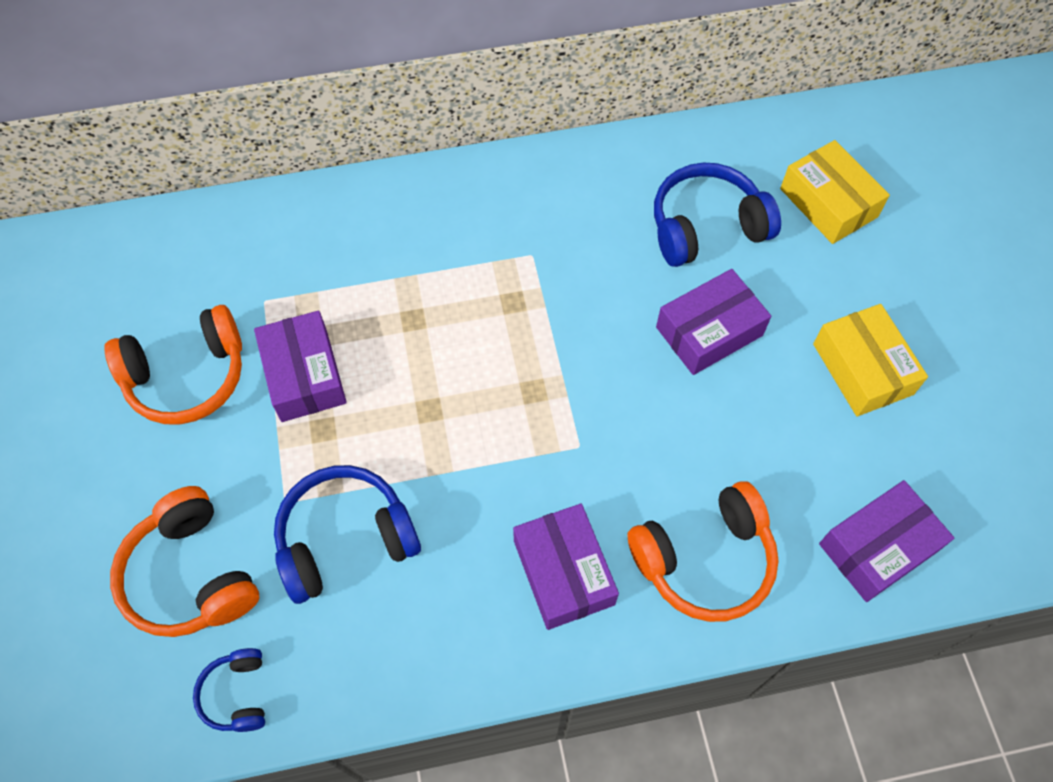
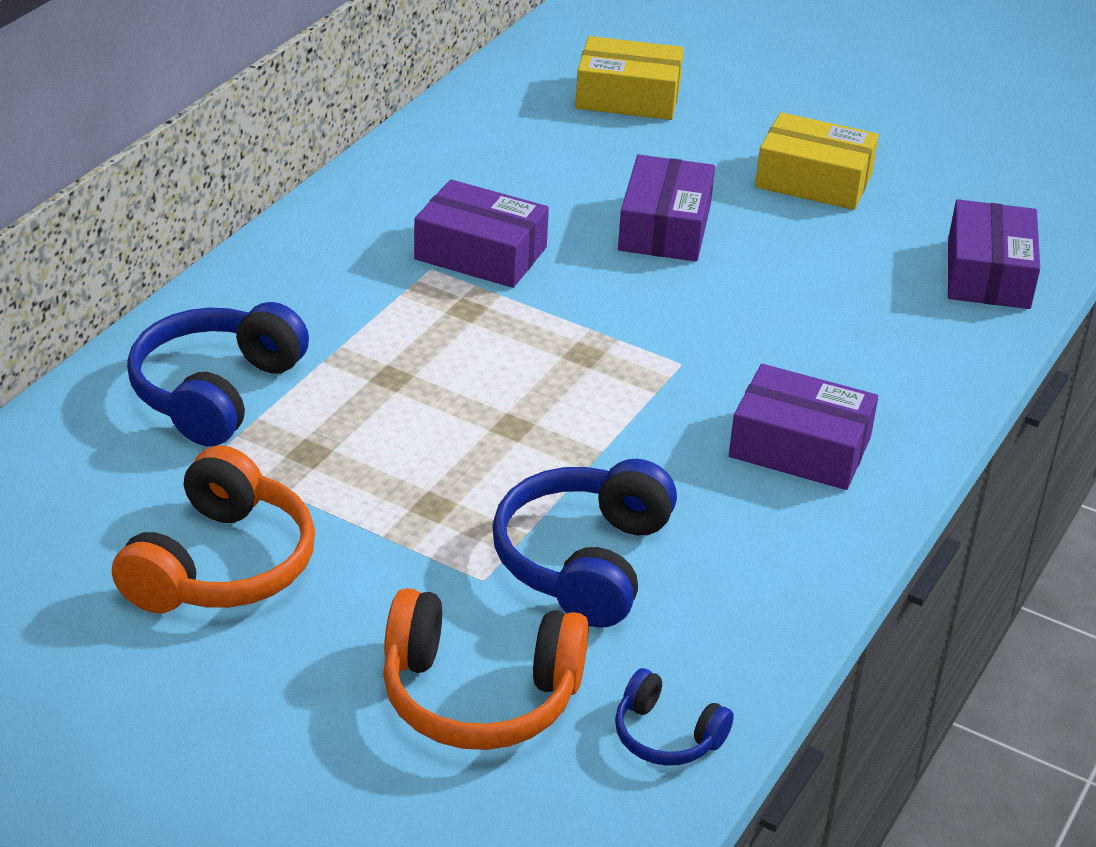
camera: 50 degrees left, 25 degrees down
purple box [254,311,347,422] -> purple box moved to [414,179,549,288]
orange headphones [627,481,779,622] -> none
blue headphones [654,163,781,267] -> blue headphones moved to [127,302,309,447]

